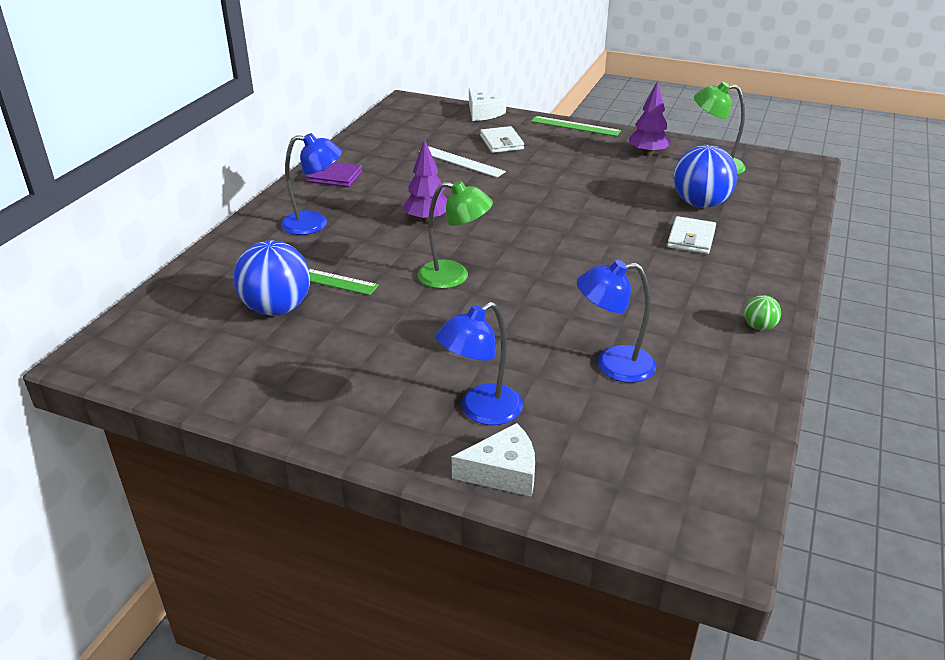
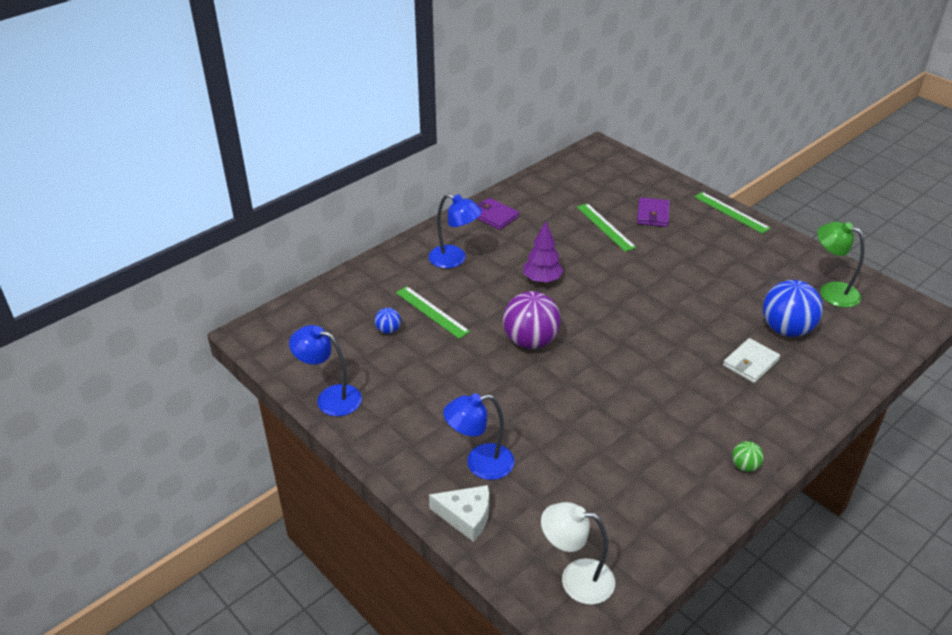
camera: 25 degrees right, 5 degrees up
blue ball [234,240,310,315] -> blue ball [375,308,401,334], size x0.46
green lamp [418,181,493,289] -> purple ball [503,291,561,349]
white ruler [419,146,506,177] -> green ruler [577,203,636,252]
white cheese [469,88,506,121] -> none
white wallet [480,126,524,153] -> purple wallet [637,197,670,227]
blue lamp [577,260,656,383] -> blue lamp moved to [289,325,362,416]
purple tree [629,81,671,156] -> none
none -> white lamp [541,502,615,605]

